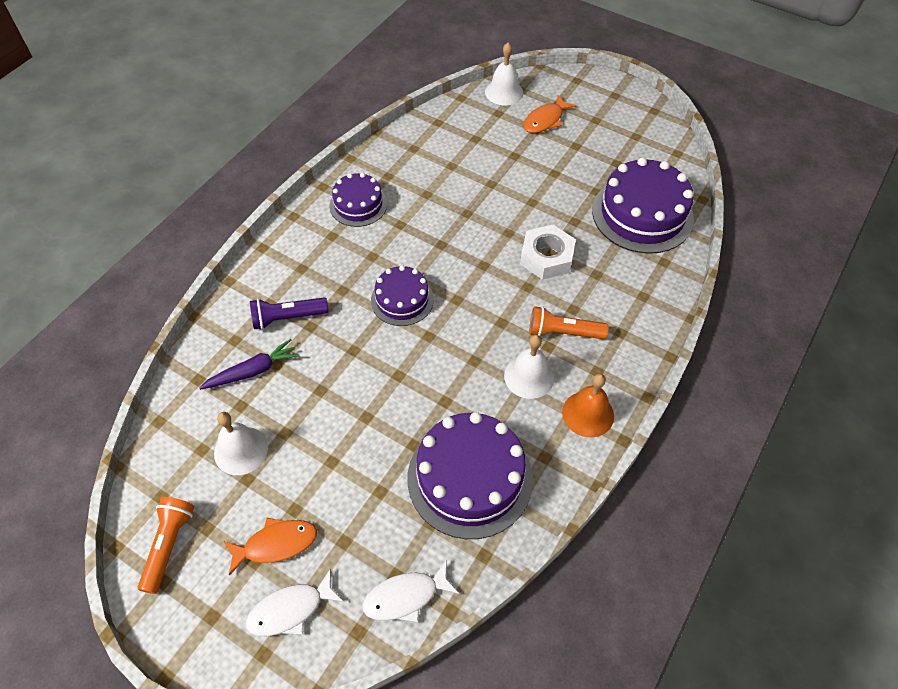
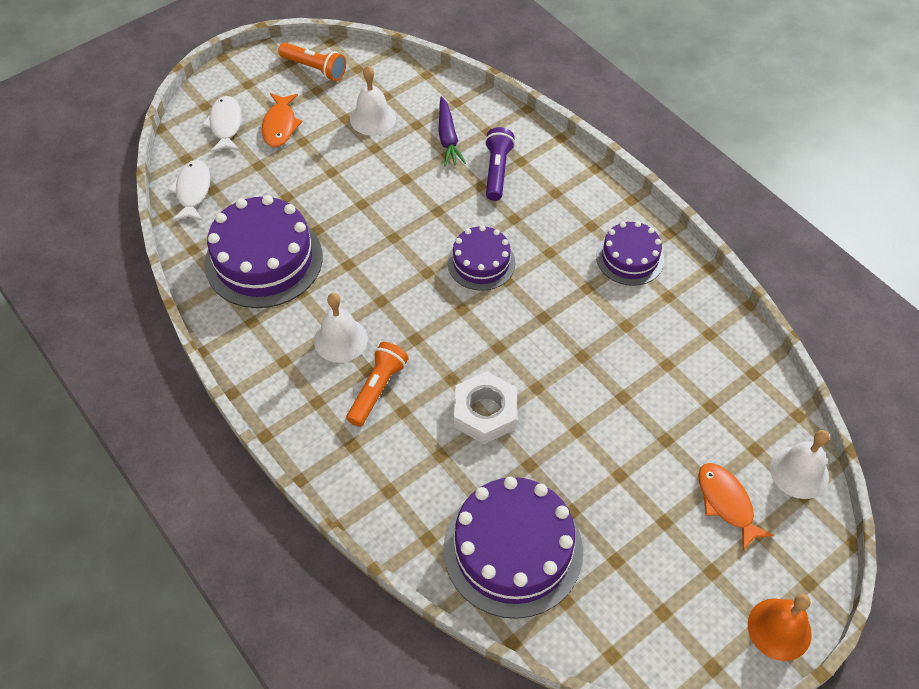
camera: 110 degrees right, 0 degrees up
orange bell [562,374,614,437] -> orange bell moved to [748,594,812,661]

